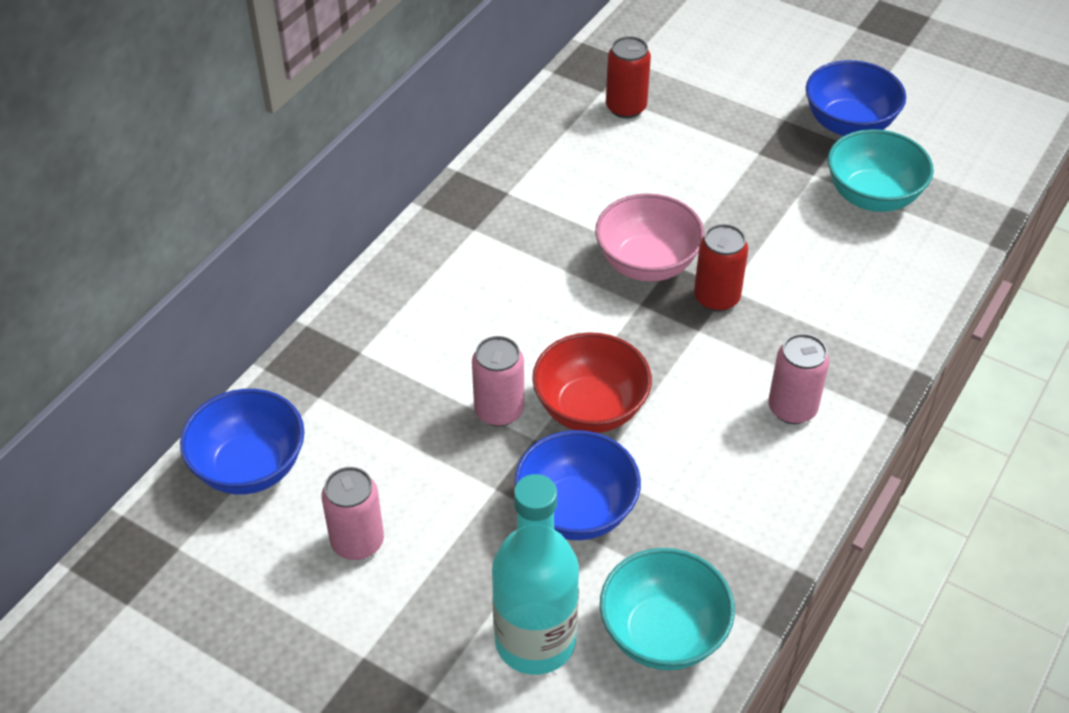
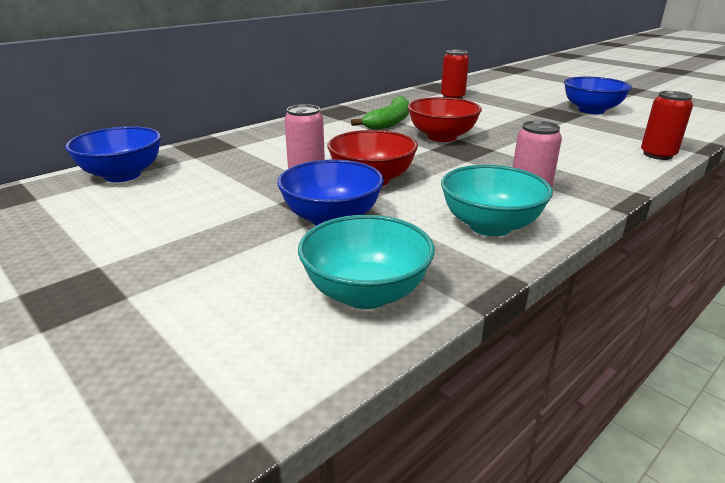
camera: 15 degrees right, 20 degrees down
pink can [321,467,384,560] -> none
turquoise bottle [492,474,579,675] -> none
pink bowl [595,193,705,281] -> red bowl [408,97,482,142]
red can [694,224,748,312] -> red can moved to [641,91,693,160]
turquoise bowl [828,129,934,212] -> turquoise bowl moved to [441,165,553,236]
none -> green banana [351,96,409,130]

